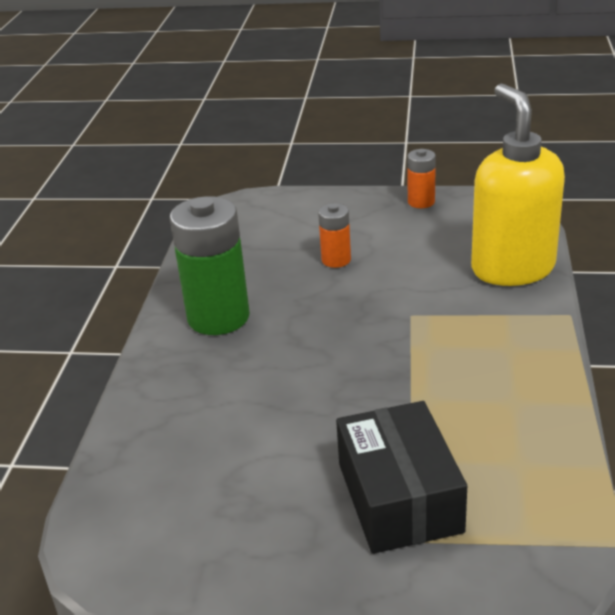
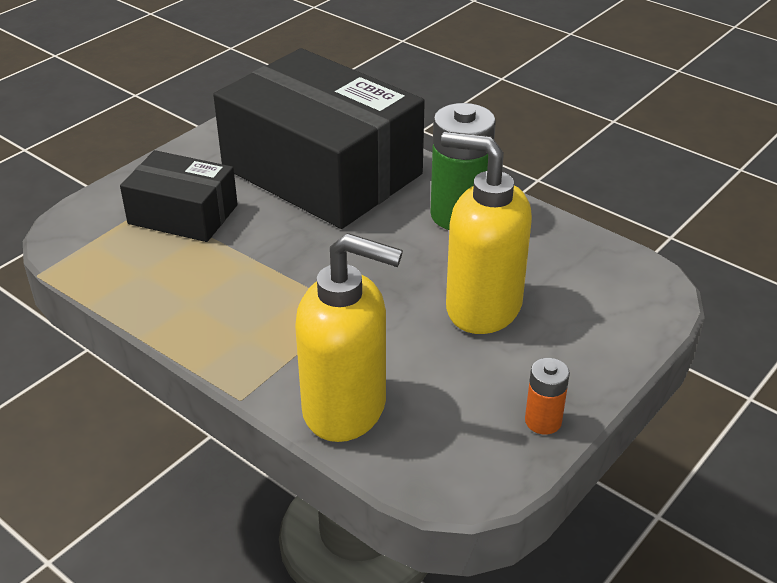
camera: 120 degrees right, 5 degrees up
orange battery [318,203,351,268] -> yellow soap dispenser [441,131,532,334]
none -> black box [213,48,425,229]

